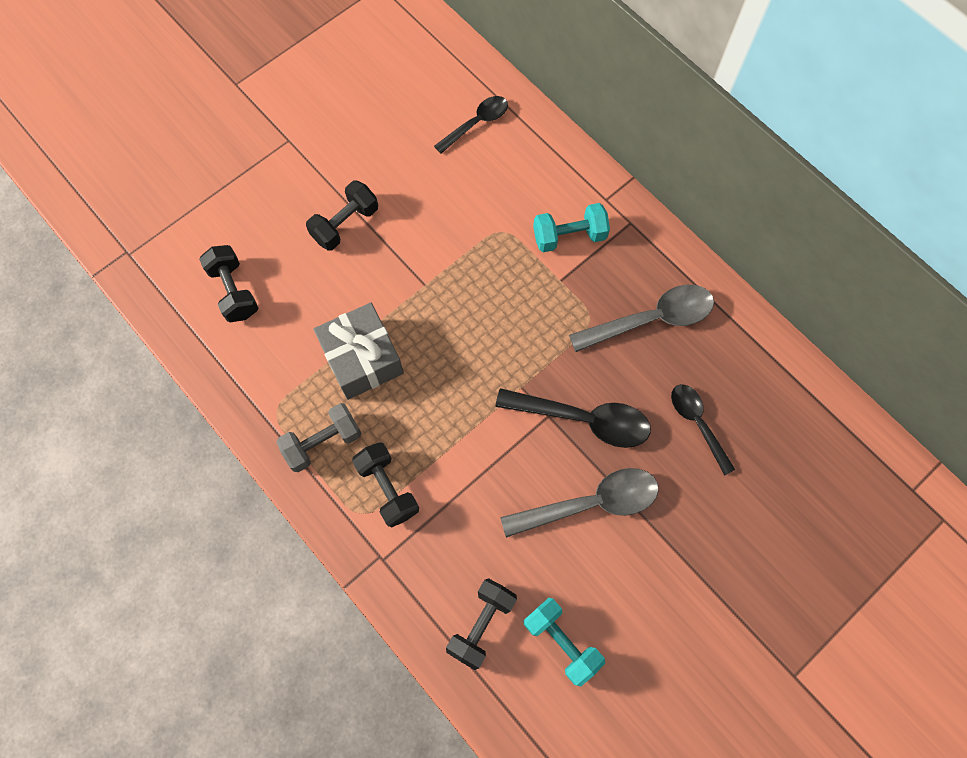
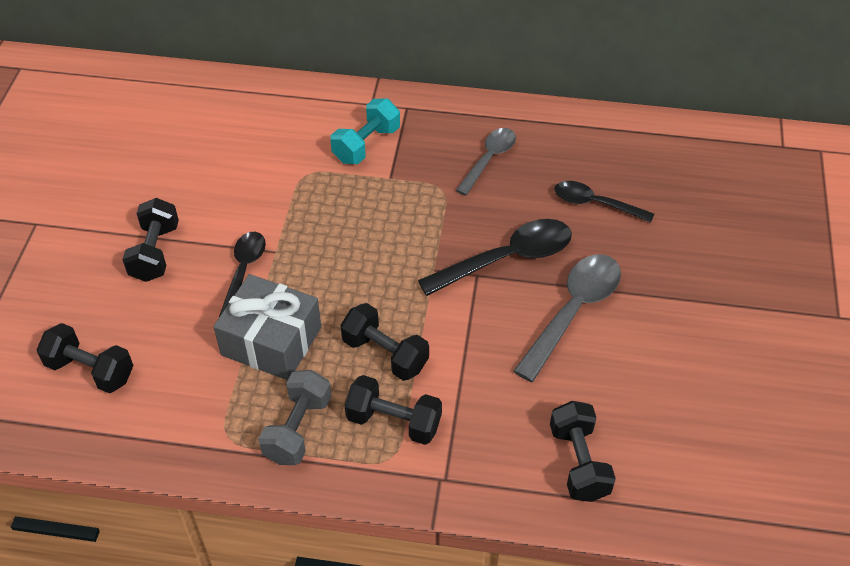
camera: 40 degrees left, 20 degrees down
black spoon [434,96,508,154] -> black spoon moved to [219,232,266,317]
turquoise dumbbell [524,598,605,686] -> none
grey spoon [569,285,714,352] -> grey spoon [456,128,516,196], size x0.64
none -> black dumbbell [340,303,429,381]

